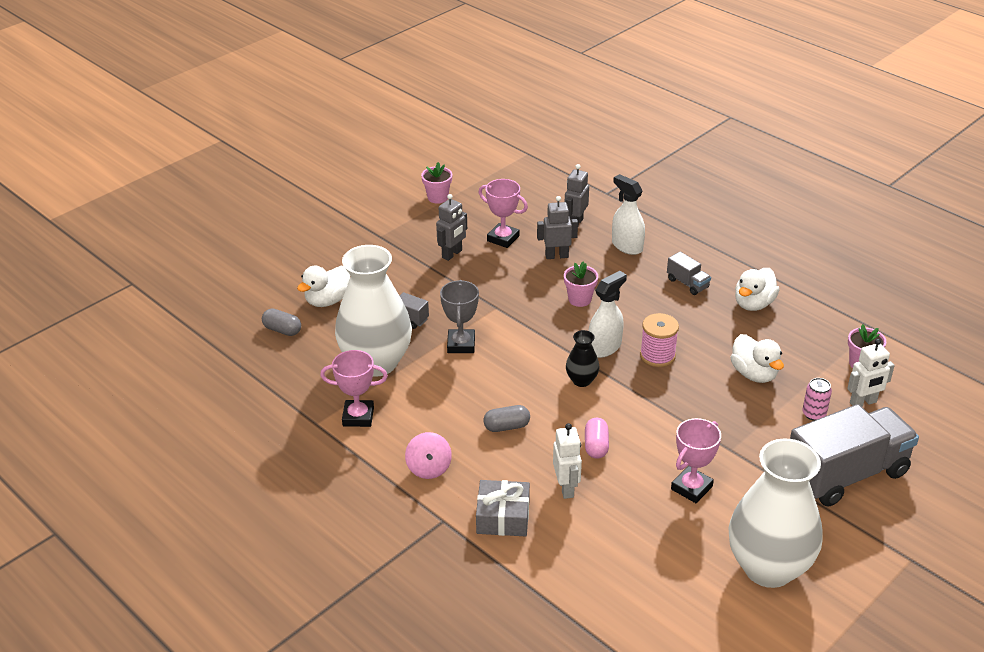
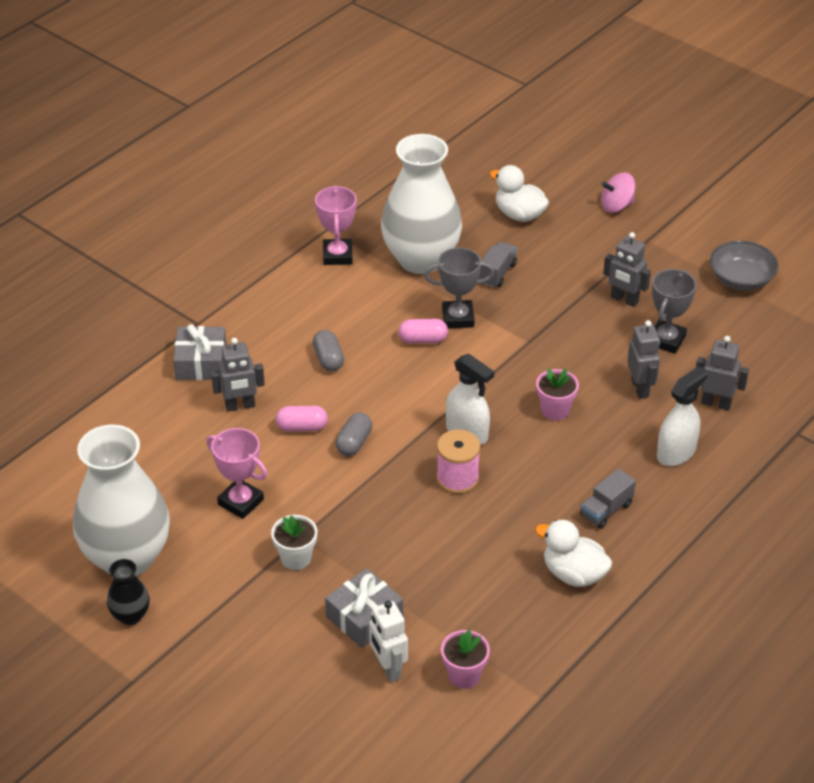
camera: 85 degrees right, 5 degrees up
grey capsule [262,308,301,336] -> grey capsule moved to [335,413,372,456]
pink spinning top [405,432,452,479] -> pink spinning top moved to [601,172,636,213]
pink flower pot [421,162,452,204] -> grey bowl [710,241,778,290]
pink trophy [479,179,528,248] -> grey trophy [652,269,696,354]
white robot [553,423,582,499] -> grey robot [211,338,265,412]
black vase [566,330,599,387] -> black vase moved to [107,559,150,625]
white duck [730,334,784,383] -> none
grey truck [790,404,919,507] -> none
pink can [802,378,832,421] -> grey gift [325,568,403,648]
none -> white flower pot [271,515,317,570]
none -> pink capsule [398,319,448,344]

